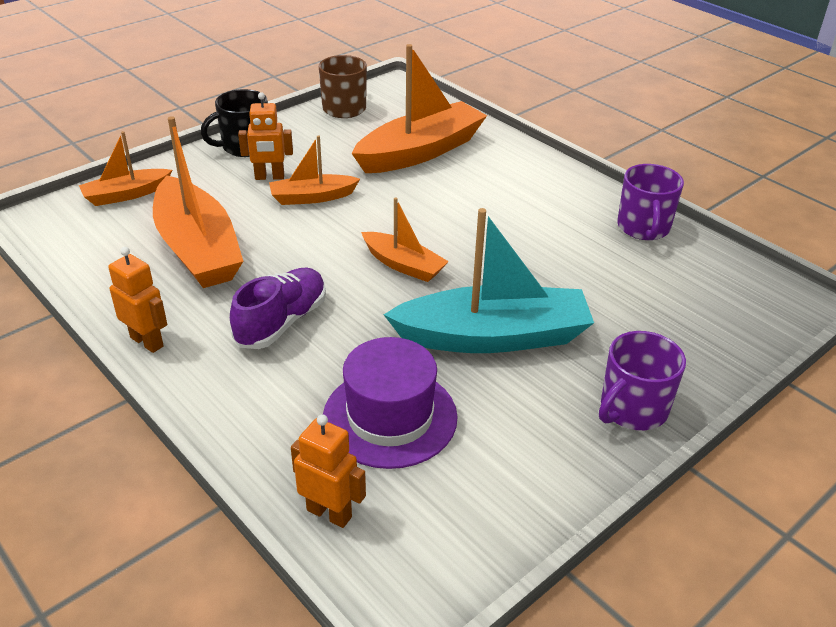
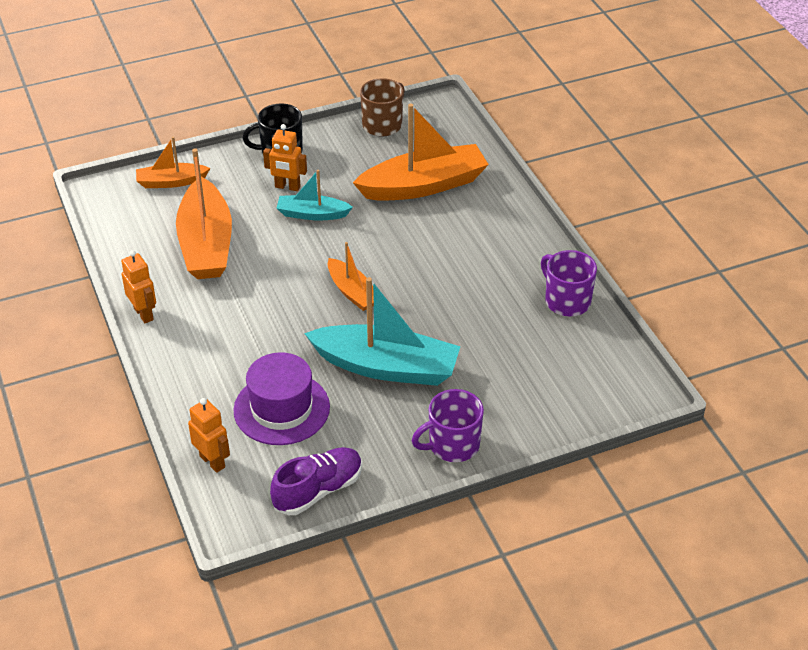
camera: 20 degrees right, 5 degrees up
purple shoe [230,267,326,349] -> purple shoe moved to [270,447,362,515]
orange boat [269,136,360,205] -> turquoise boat [277,170,353,221]
purple mug [617,164,684,240] -> purple mug turned 120 degrees clockwise [541,250,597,316]

